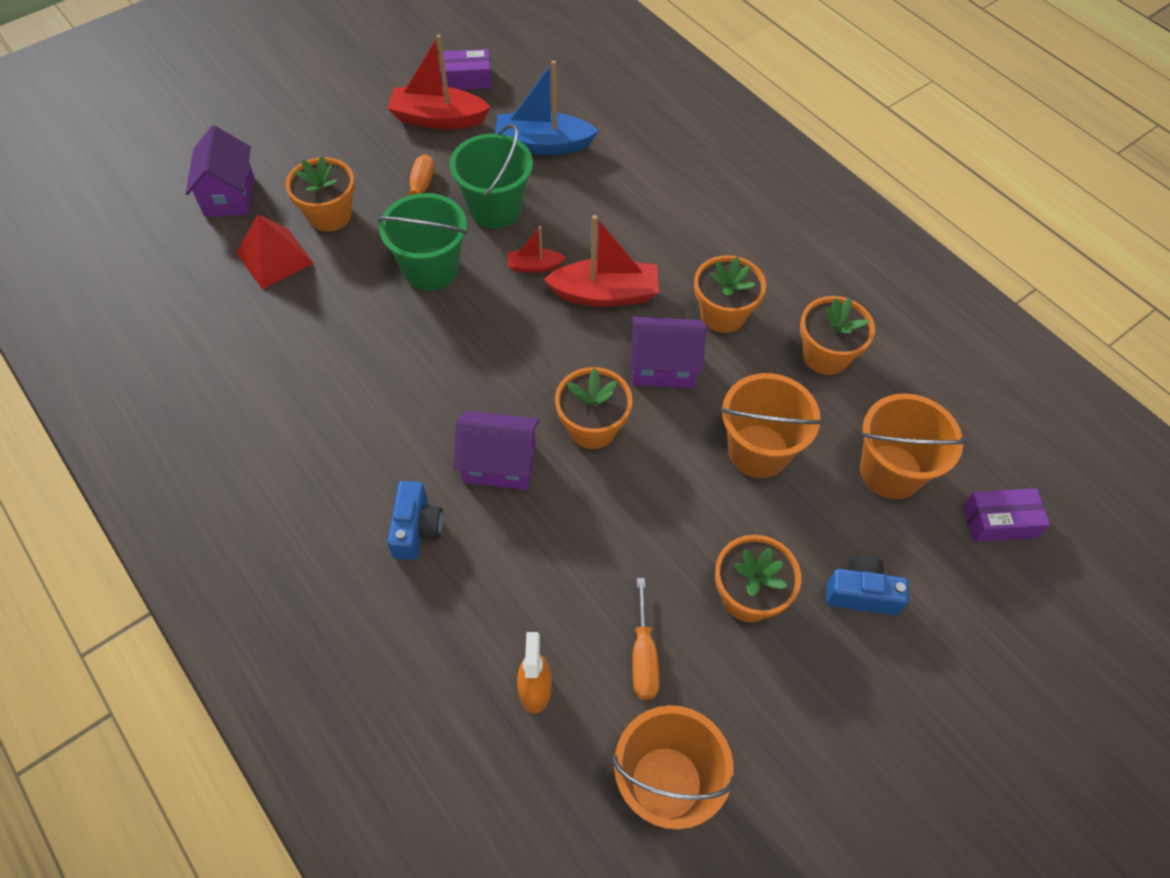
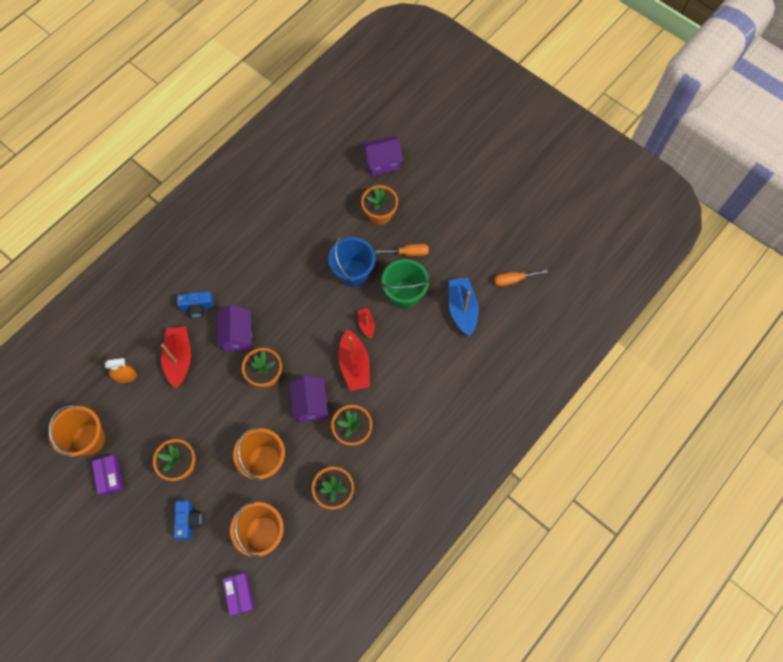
camera: 80 degrees right, 10 degrees up
red pyramid [236,214,314,289] -> none
green bucket [377,193,467,291] -> blue bucket [328,235,376,287]
red boat [387,34,490,129] -> red boat moved to [161,327,191,388]
purple box [439,49,492,90] -> purple box moved to [92,455,124,496]
orange screwdriver [632,578,660,700] -> orange screwdriver moved to [494,269,548,287]

